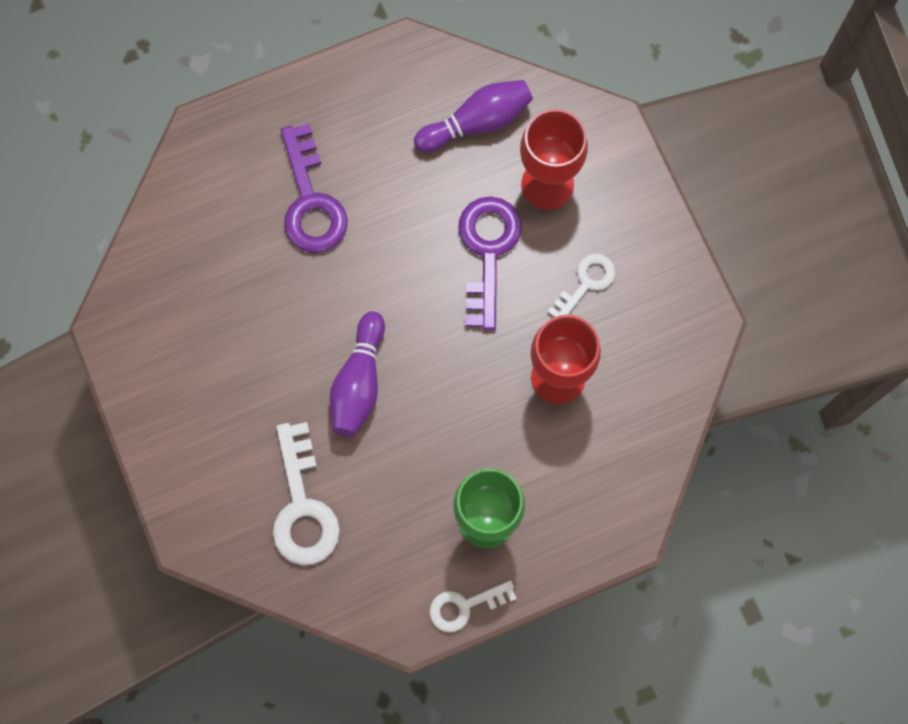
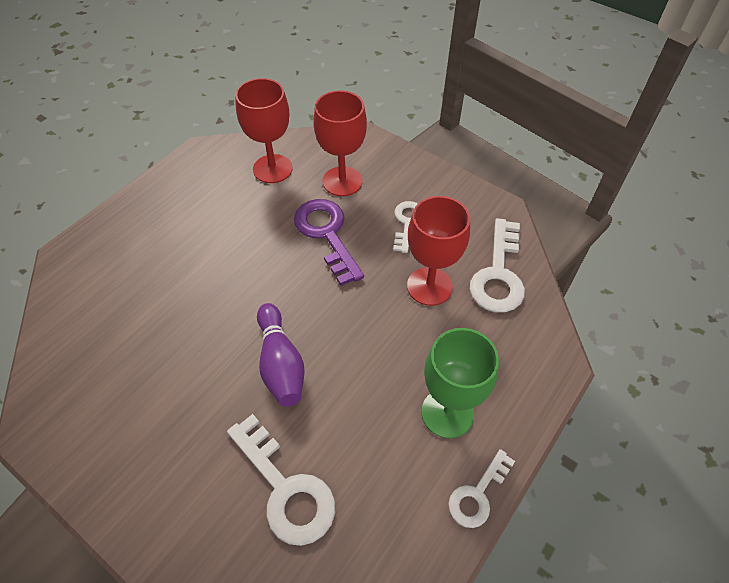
camera: 30 degrees left, 20 degrees down
purple key [281,124,348,253] -> none
purple bowling pin [414,80,533,153] -> red goblet [235,78,293,183]
none -> white key [470,218,525,312]

